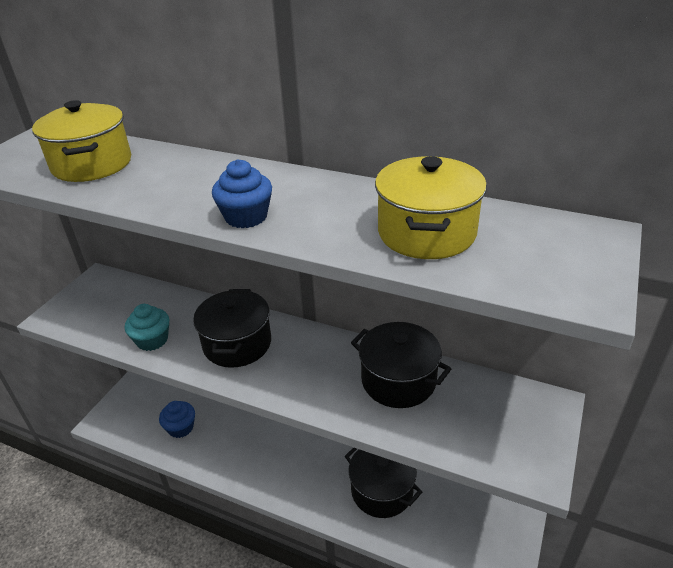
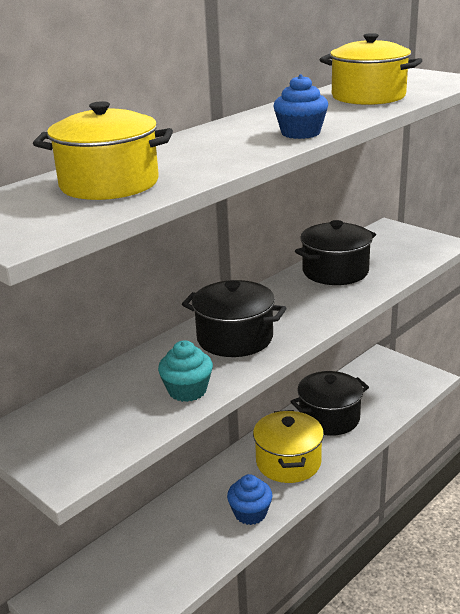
camera: 70 degrees left, 10 degrees down
blue cupcake [159,401,195,438] -> blue cupcake moved to [227,474,272,525]
none -> yellow pot [253,410,324,483]

